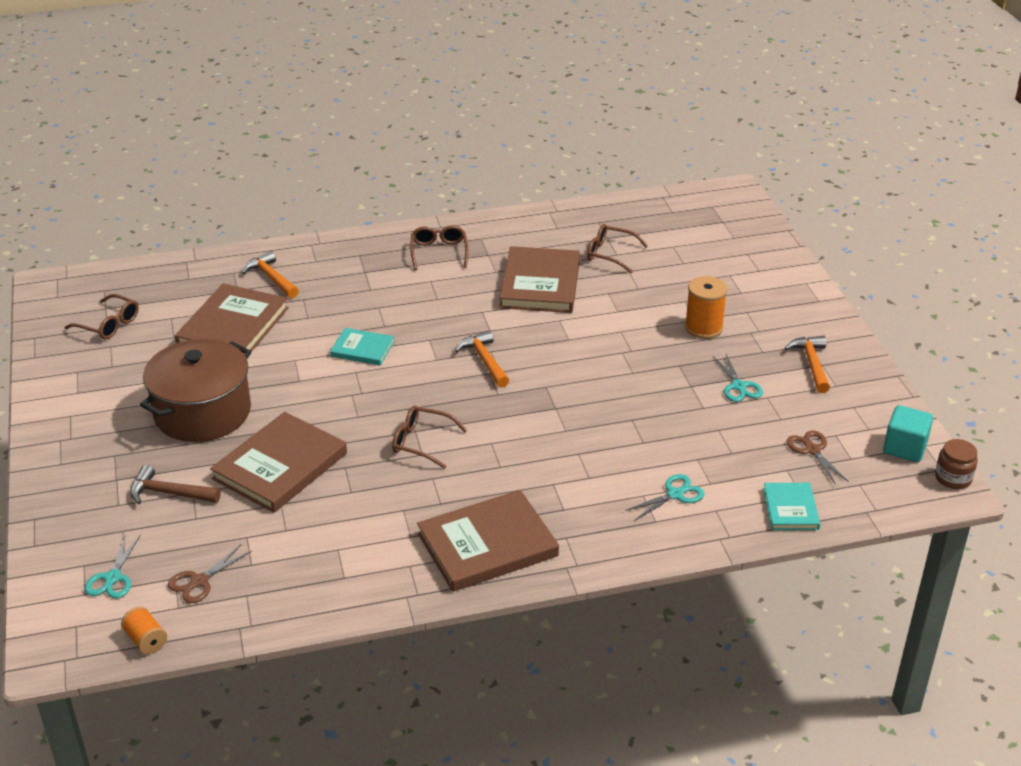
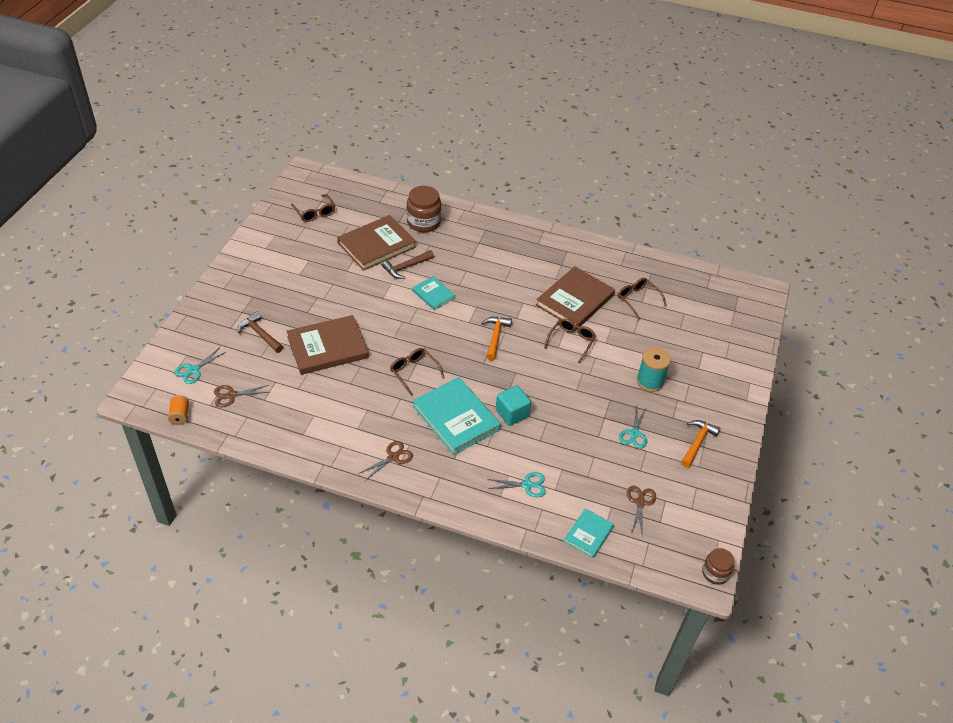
camera: 30 degrees right, 10 degrees up
brown pot [140,339,251,442] -> none
orange hammer [242,251,299,298] -> brown jar [407,186,441,232]
brown glasses [410,225,469,270] -> brown glasses moved to [544,318,596,364]
brown book [417,490,559,592] -> brown scissors [358,441,413,481]
orange spool [685,276,728,339] -> turquoise spool [636,347,671,392]
turquoise cube [883,405,933,462] -> turquoise cube moved to [496,385,531,426]
none -> brown hammer [382,250,434,279]
none -> turquoise book [413,377,501,455]

